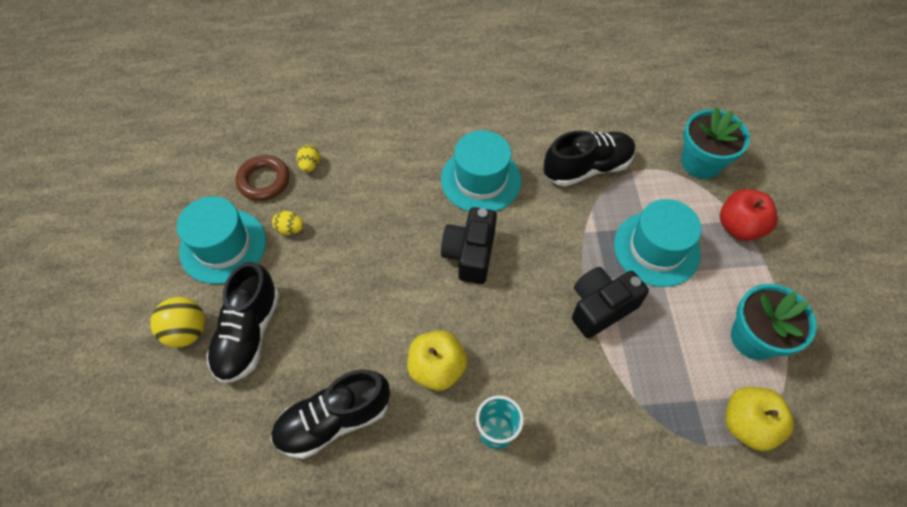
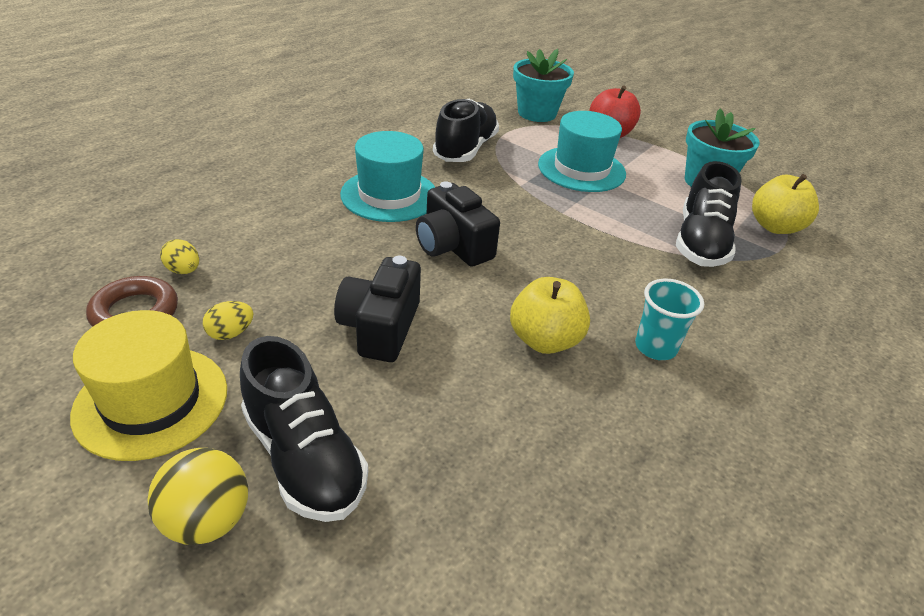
camera: 50 degrees left, 20 degrees down
turquoise hat [177,196,266,284] -> yellow hat [70,310,227,461]
black shoe [271,369,390,459] -> black shoe moved to [676,161,742,267]
black camera [572,267,649,338] -> black camera moved to [334,256,421,362]

